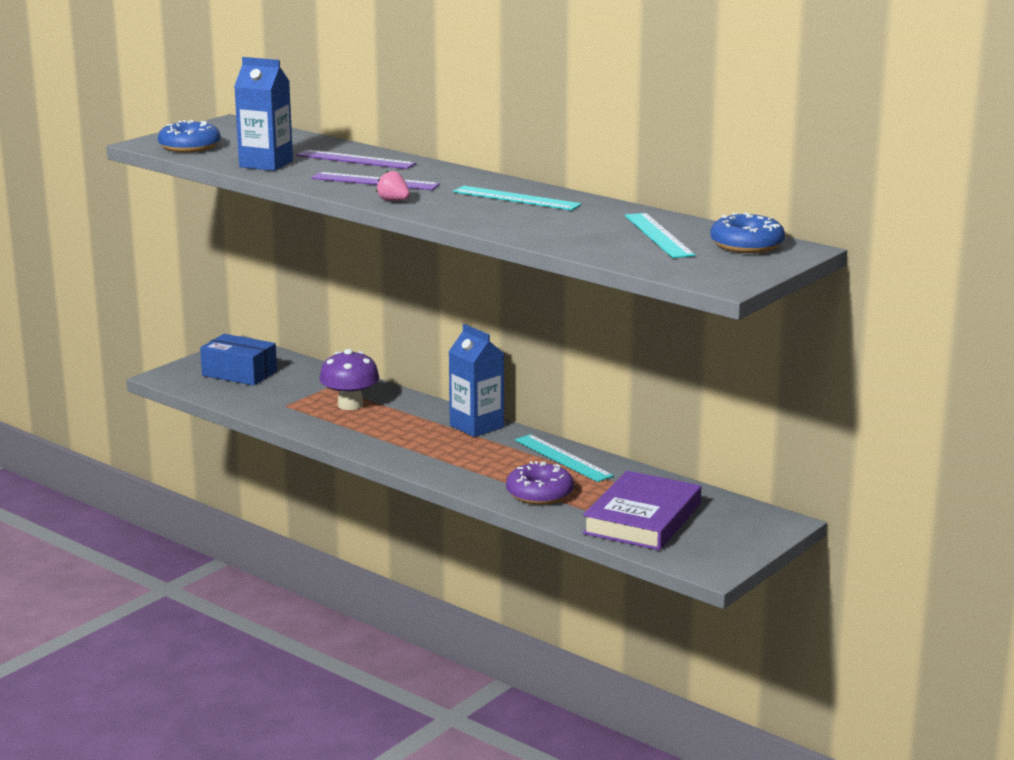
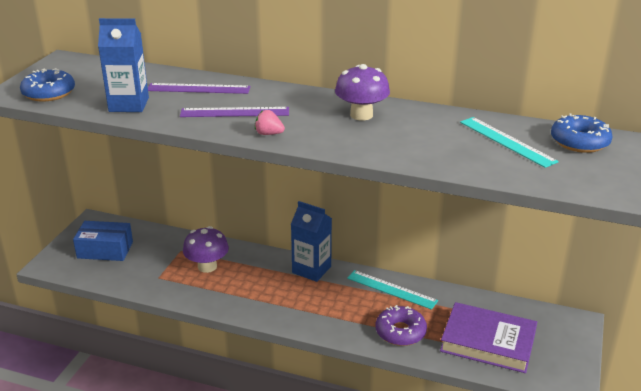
camera: 20 degrees left, 10 degrees up
turquoise ruler [453,186,582,210] -> purple mushroom [335,64,390,120]
purple book [583,471,701,550] -> purple book turned 75 degrees counterclockwise [440,302,537,373]

